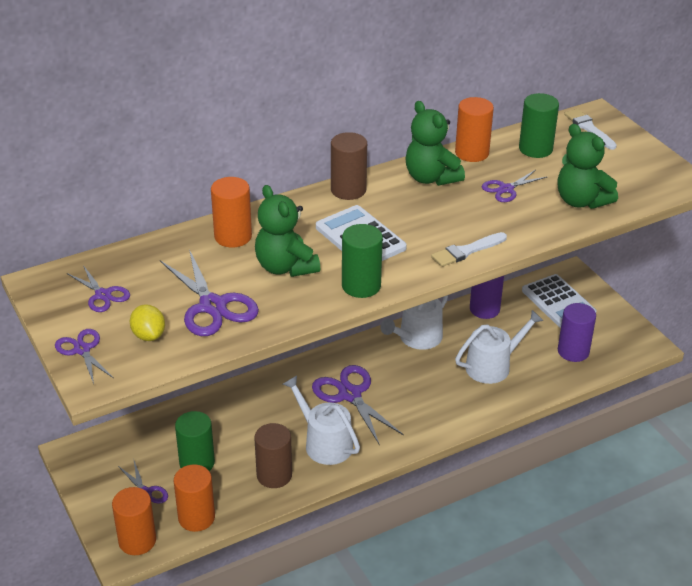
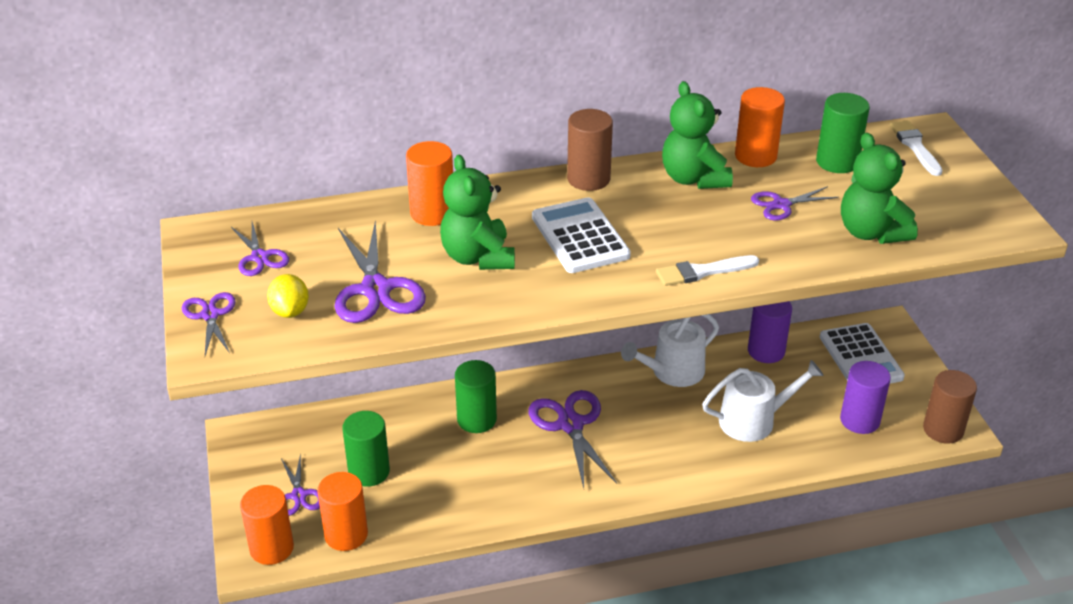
camera: 15 degrees right, 0 degrees up
brown cylinder [254,423,292,488] -> brown cylinder moved to [923,370,977,444]
white watering can [283,375,360,465] -> none
green cylinder [342,224,383,298] -> green cylinder moved to [455,360,497,433]

